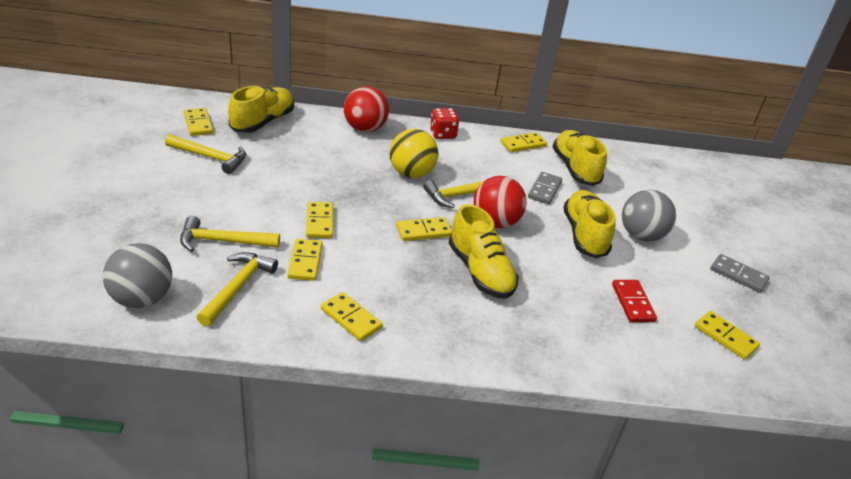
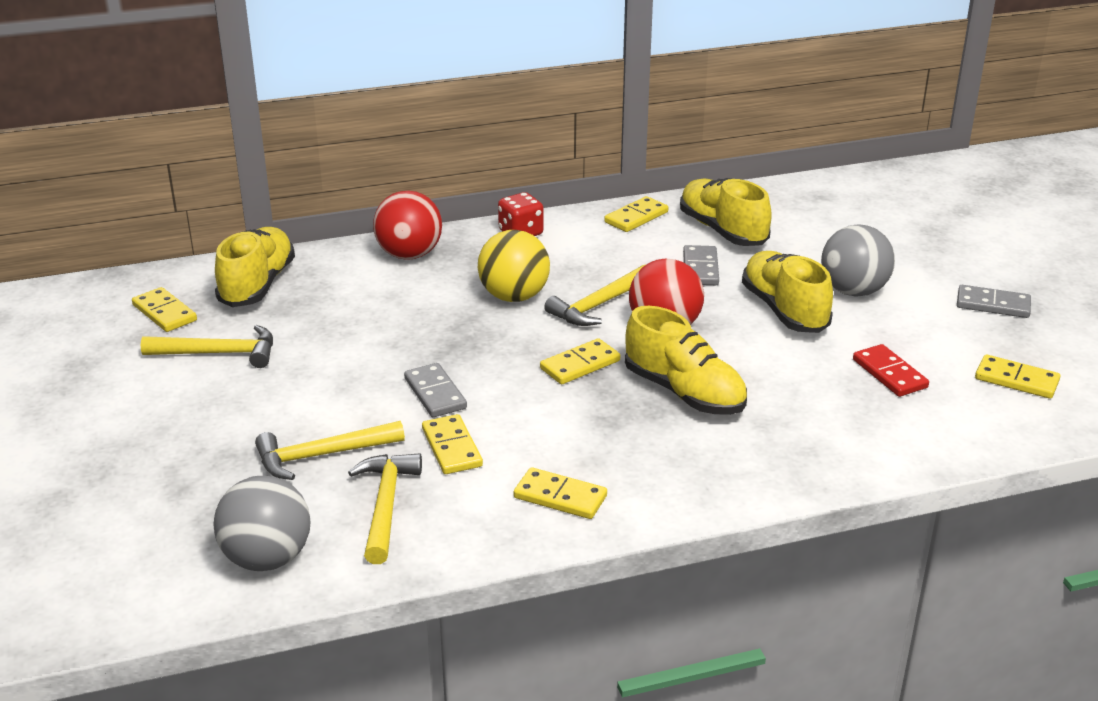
camera: 15 degrees left, 5 degrees down
yellow domino [306,202,333,238] -> grey domino [404,363,467,417]

